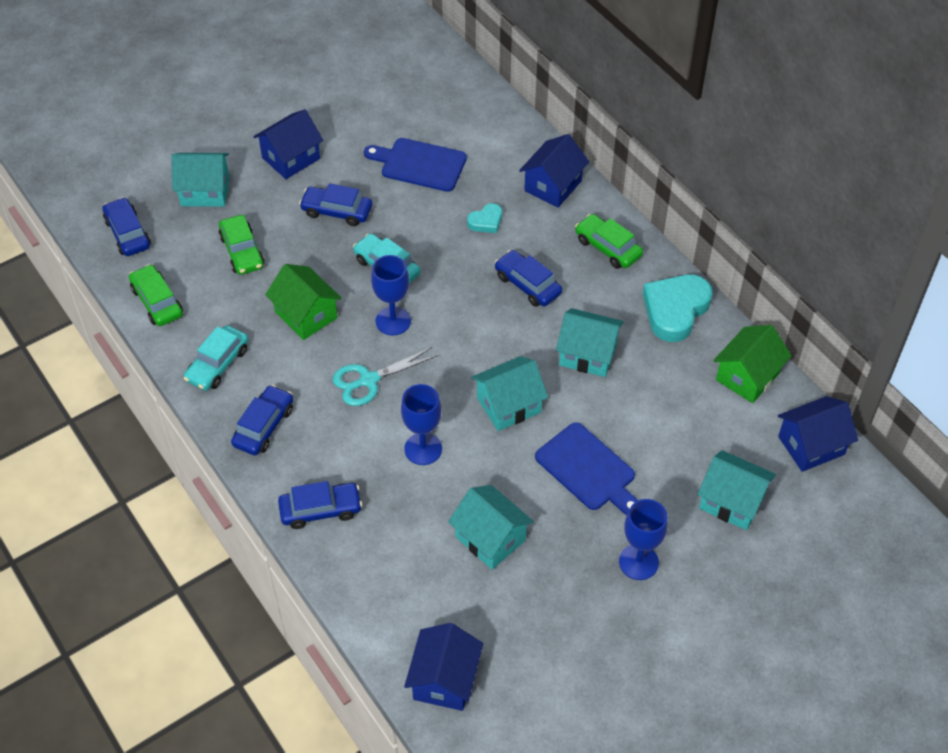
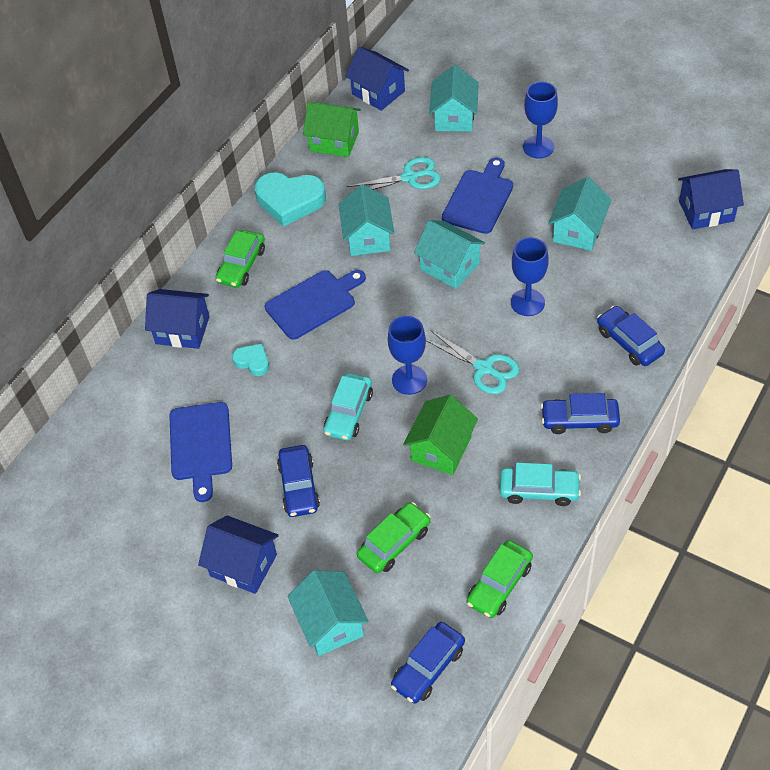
camera: 110 degrees left, 0 degrees up
blue car [495,250,562,307] -> blue cutting board [265,270,366,340]
none -> turquoise scissors [347,157,441,190]

